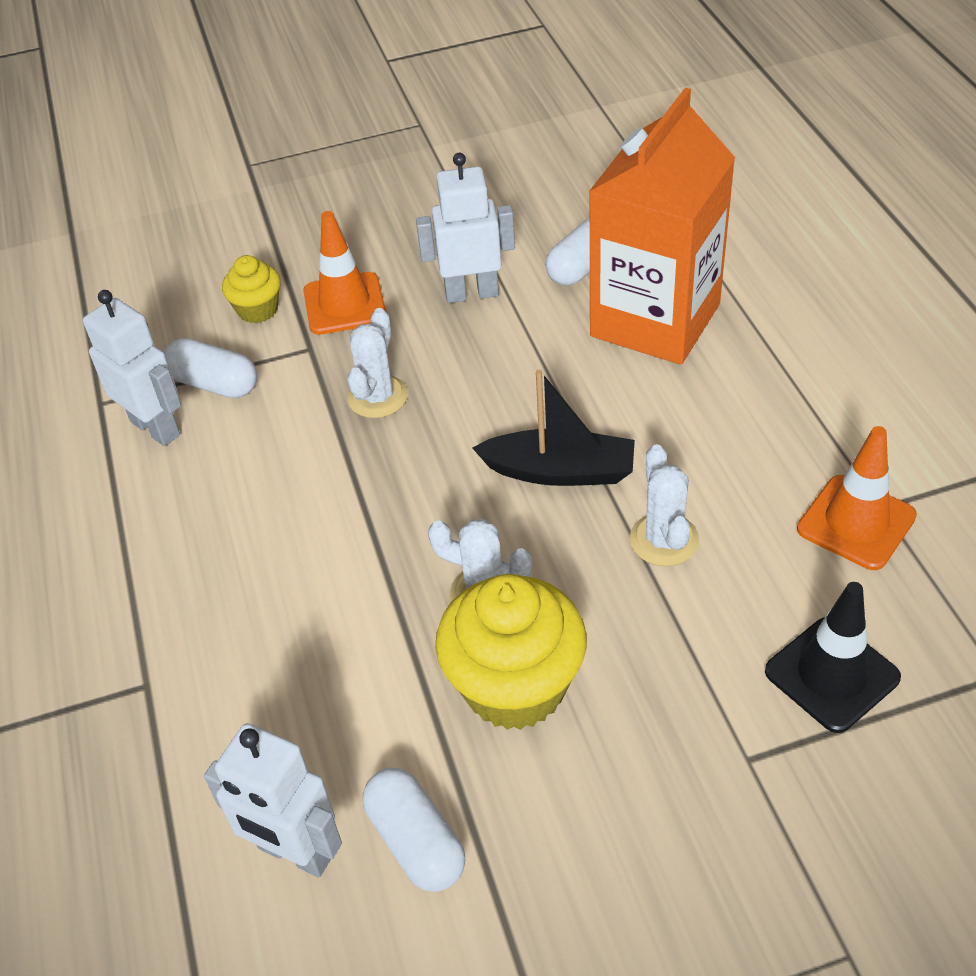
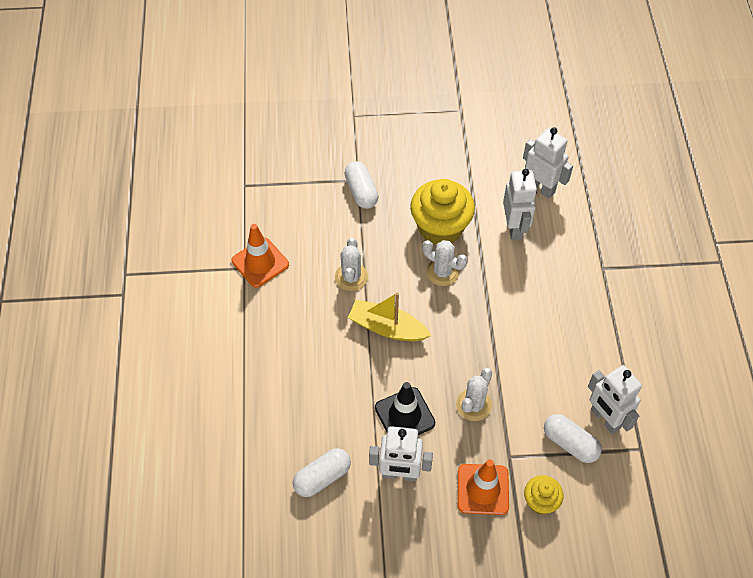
camera: 170 degrees left, 10 degrees up
white capsule [363,768,465,892] -> white capsule moved to [344,161,379,209]
black boat [472,370,635,486] -> yellow boat [348,293,432,341]
orange carton [589,88,735,365] -> none
black traffic cone [765,582,901,733] -> black traffic cone moved to [375,382,435,435]
none -> white robot [503,169,537,240]

